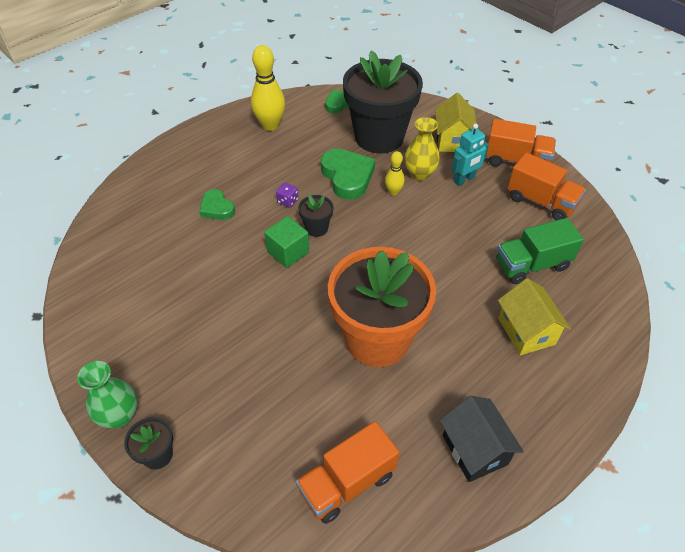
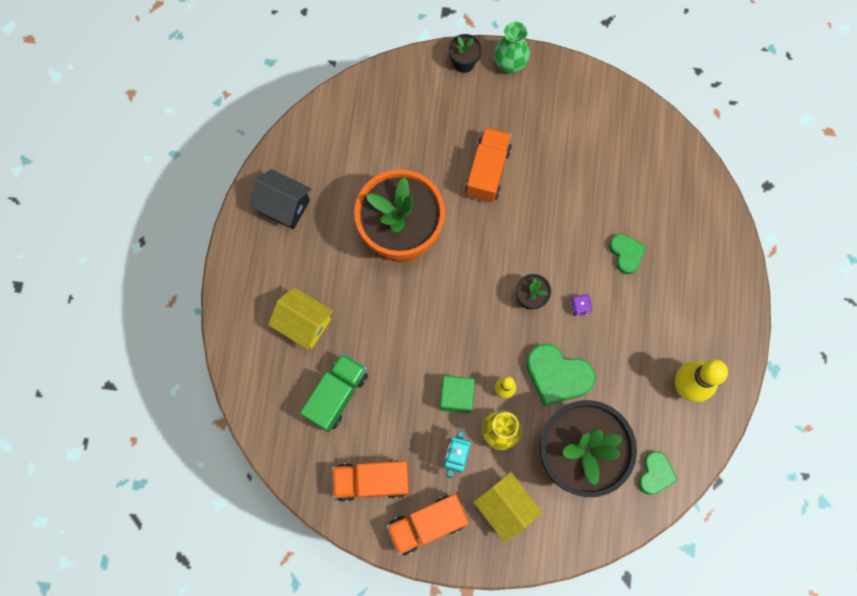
camera: 140 degrees right, 25 degrees up
green heart [199,189,235,220] -> green heart turned 60 degrees clockwise [609,234,646,274]
green cube [264,216,309,268] -> green cube moved to [440,375,475,413]
orange truck [296,421,399,524] -> orange truck moved to [465,127,512,203]

